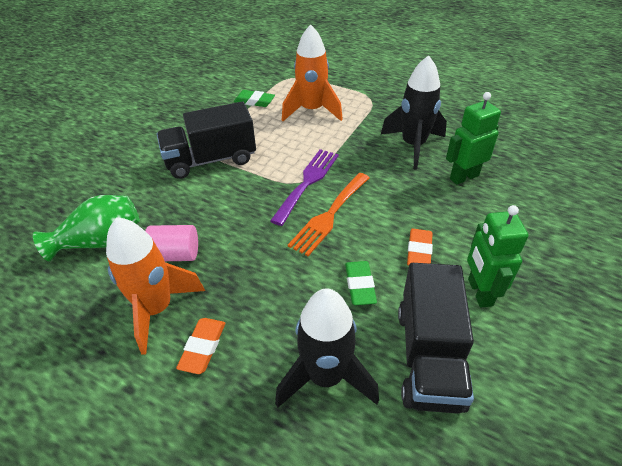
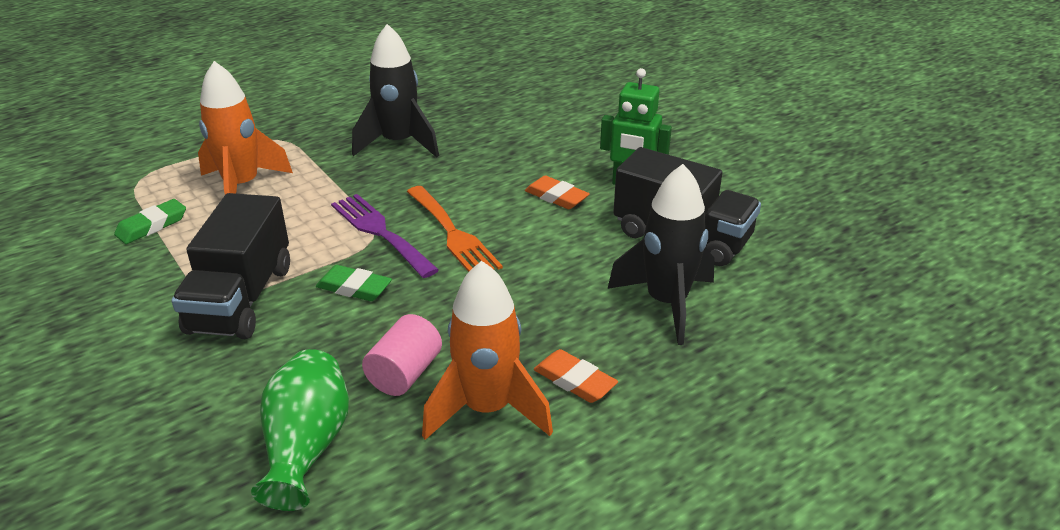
camera: 65 degrees left, 10 degrees down
green eraser [345,261,377,305] -> green eraser moved to [316,265,392,301]
green robot [446,92,501,185] -> none

